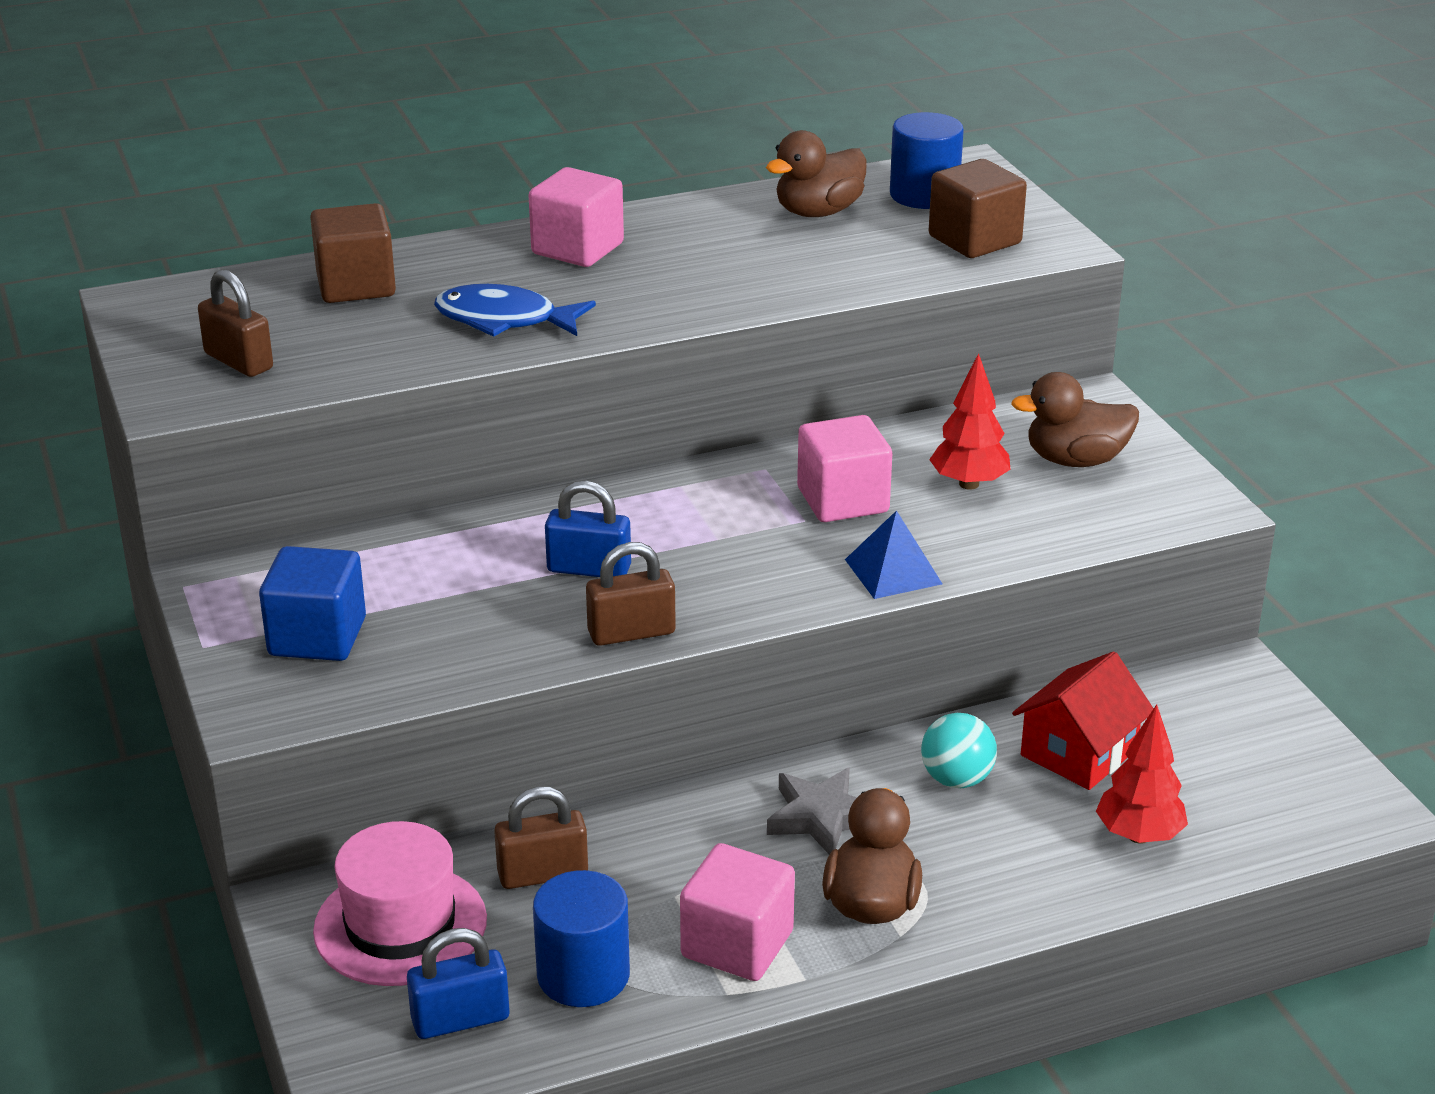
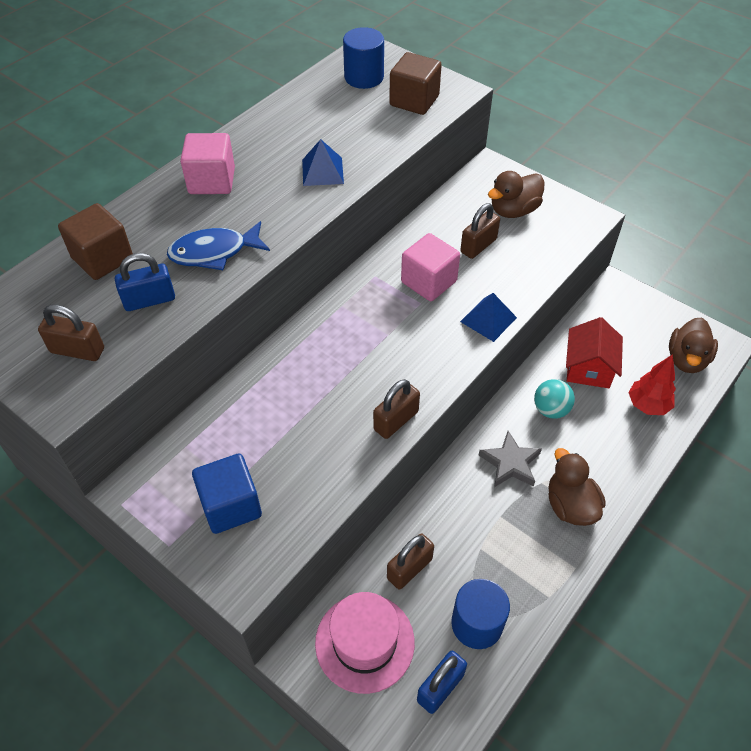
camera: 30 degrees left, 20 degrees up
blue padlock [545,480,631,577] -> blue padlock moved to [115,253,175,311]
pink cube [680,843,795,981] -> none
brown duck [766,130,866,217] -> brown duck moved to [669,318,718,373]
red tree [929,353,1011,490] -> brown padlock [460,203,500,259]
none -> blue pyramid [302,139,344,186]

